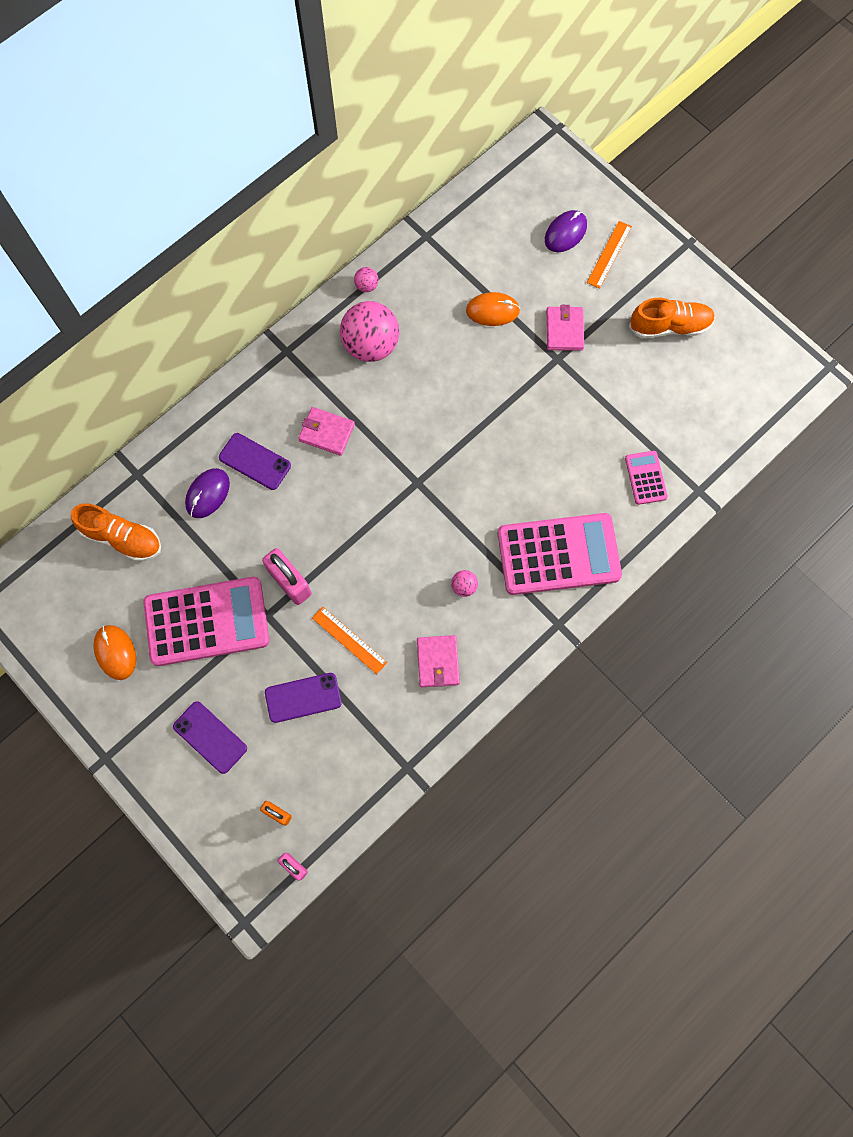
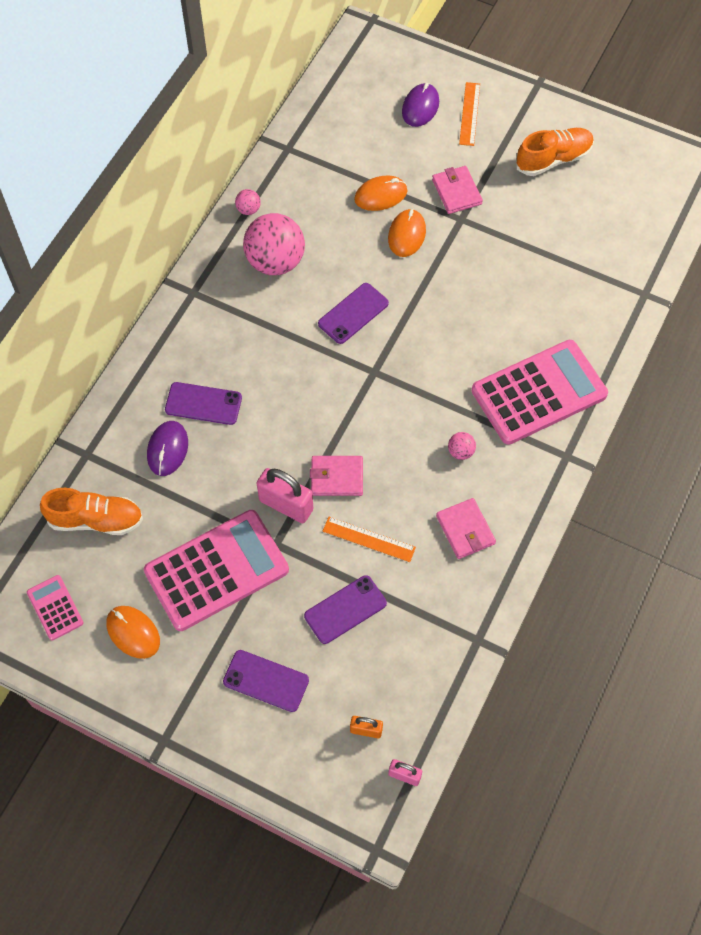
camera: 20 degrees left, 10 degrees down
pink wallet [298,407,355,456] -> pink wallet moved to [310,456,363,496]
pink calculator [625,451,668,505] -> pink calculator moved to [27,575,84,641]
none -> purple phone [318,283,389,344]
none -> orange mouse [388,209,426,257]

